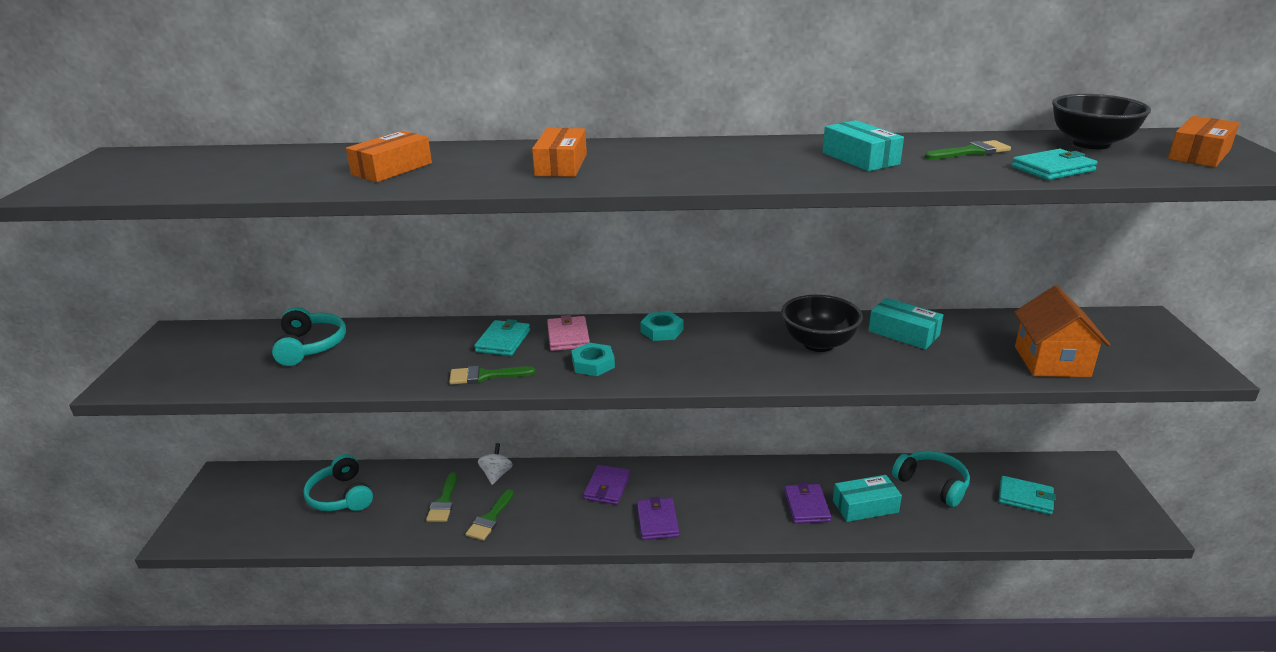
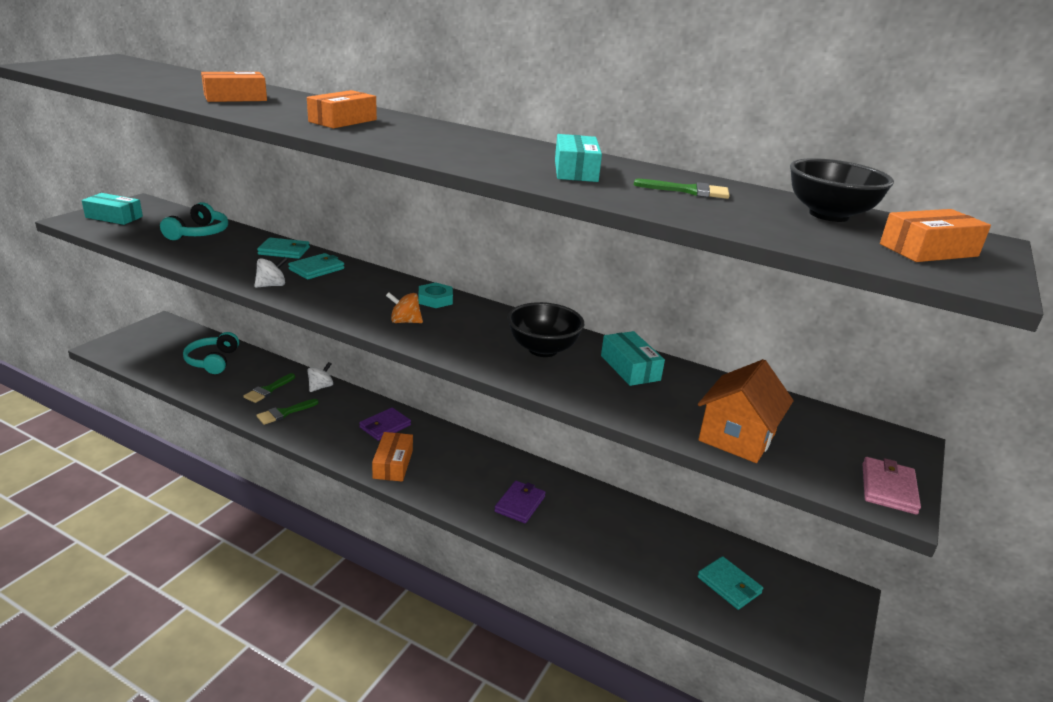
camera: 25 degrees right, 0 degrees up
green brush [449,366,535,384] -> white spinning top [254,257,288,288]
pink wallet [547,315,590,351] -> pink wallet moved to [862,457,921,514]
turquoise nut [571,343,615,376] -> none
purple wallet [637,497,679,540] -> orange box [372,432,413,482]
turquoise box [833,475,902,522] -> turquoise box moved to [82,193,143,225]
turquoise headphones [892,451,970,507] -> none
turquoise wallet [1012,149,1098,180] -> turquoise wallet moved to [257,238,310,259]
none -> orange spinning top [386,292,423,323]

